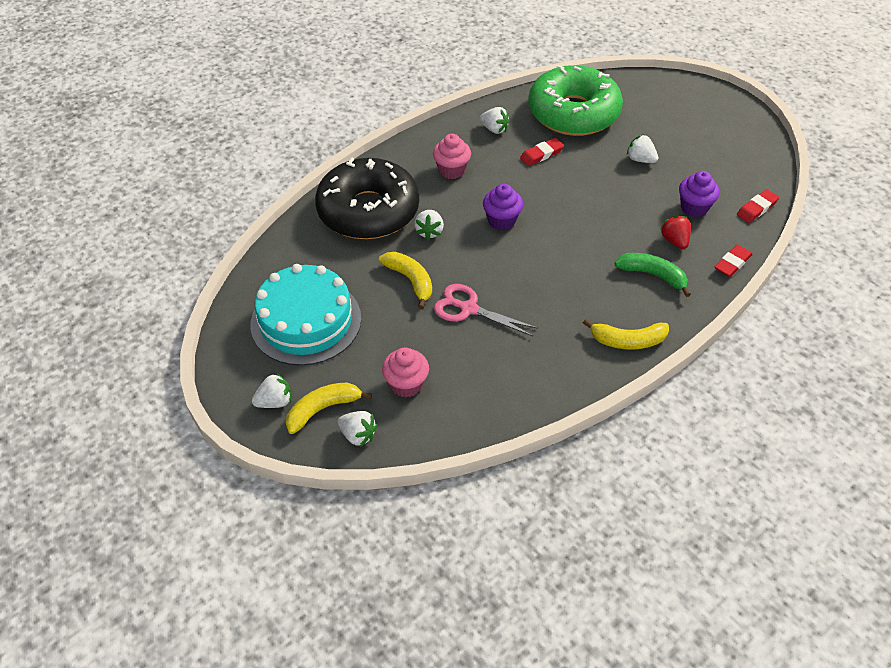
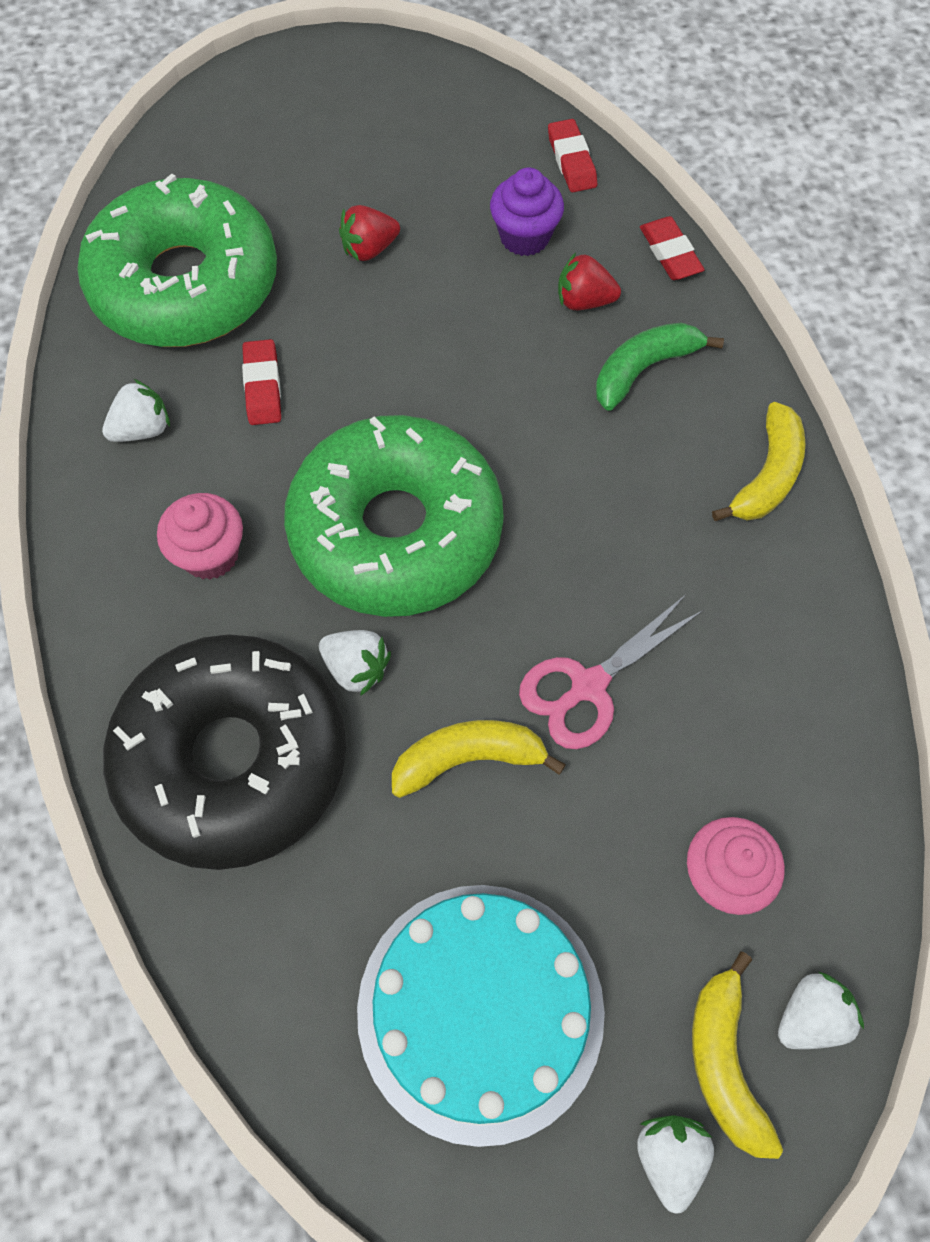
camera: 65 degrees left, 15 degrees up
purple cupcake [483,184,523,230] -> green donut [284,415,504,617]
white strawberry [627,134,658,163] -> red strawberry [339,205,400,261]

